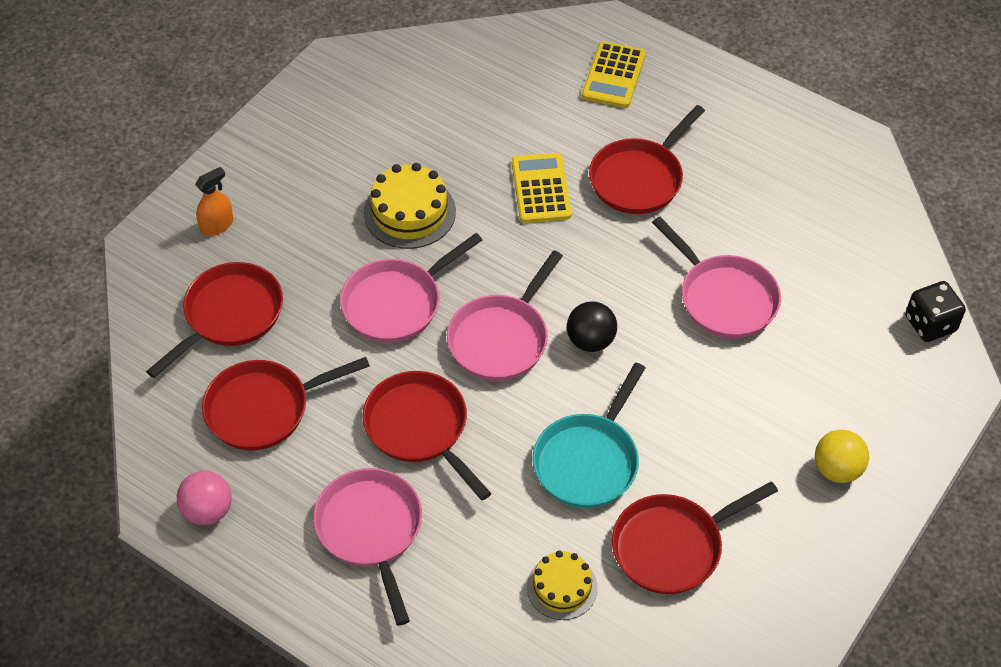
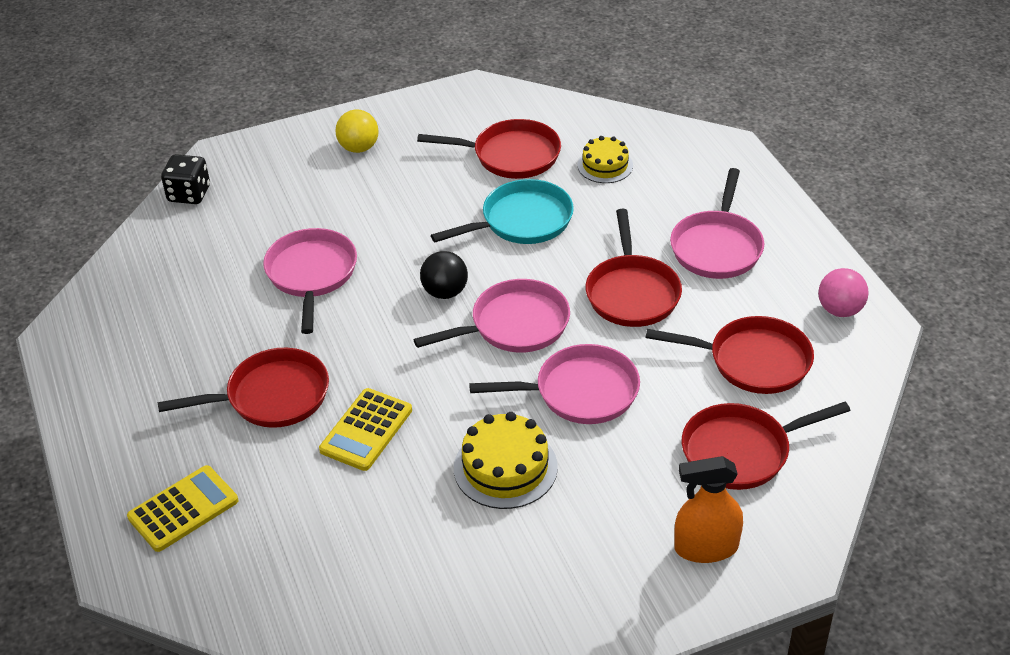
camera: 145 degrees left, 10 degrees down
orange spray bottle [195,167,233,236] -> orange spray bottle [674,456,743,563], size x1.51

